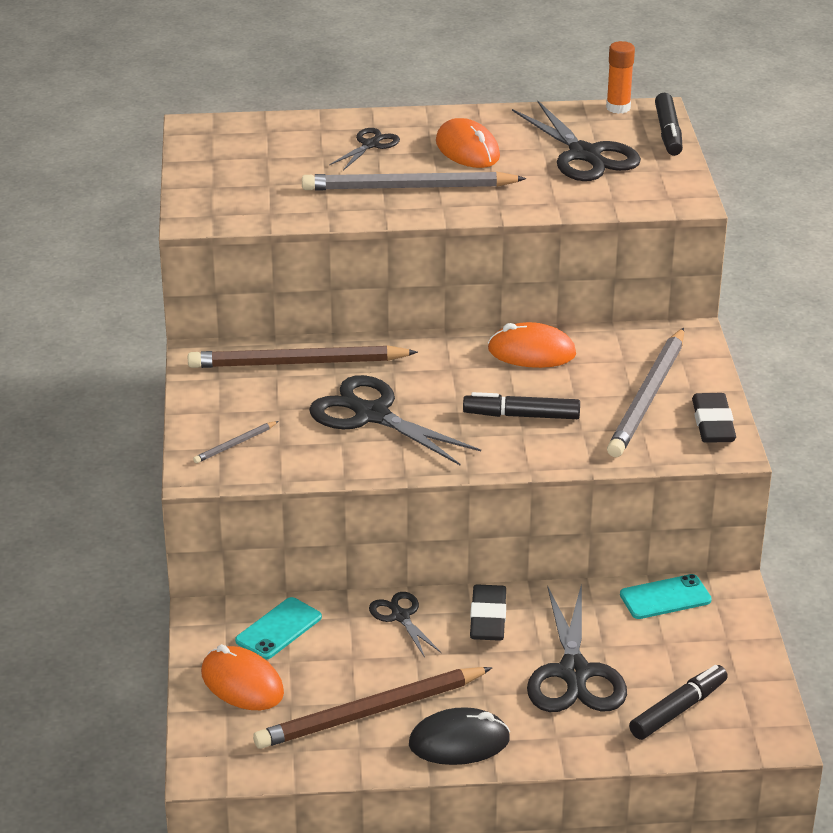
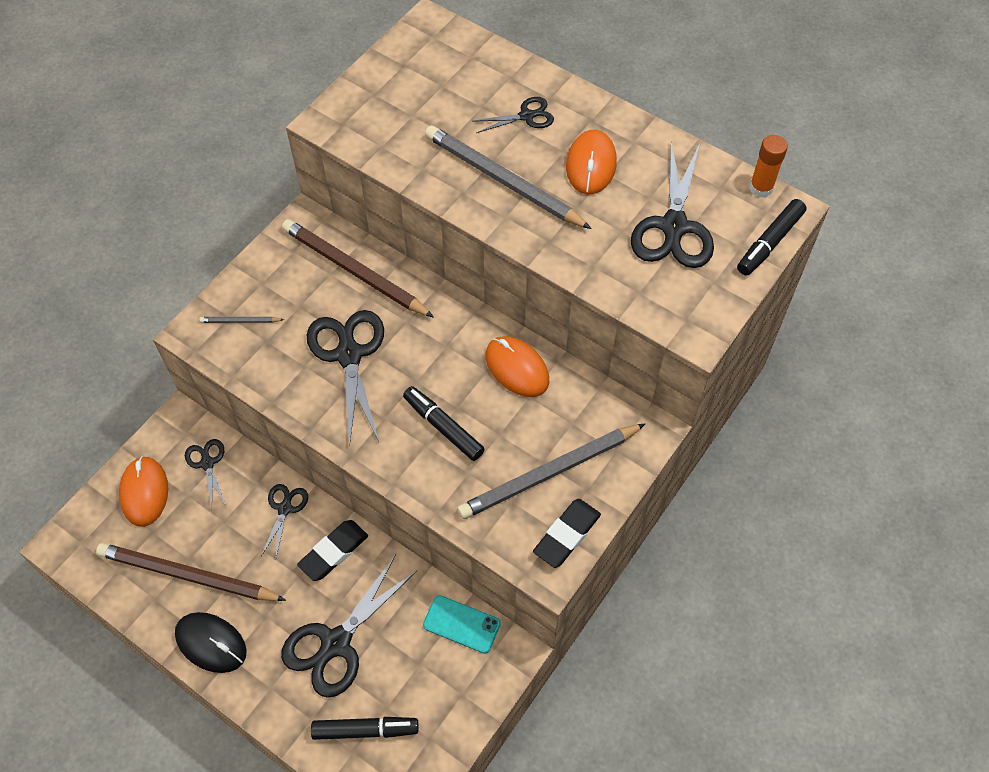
camera: 40 degrees right, 25 degrees up
turquoise phone [235,597,322,660] -> black scissors [185,439,226,510]

